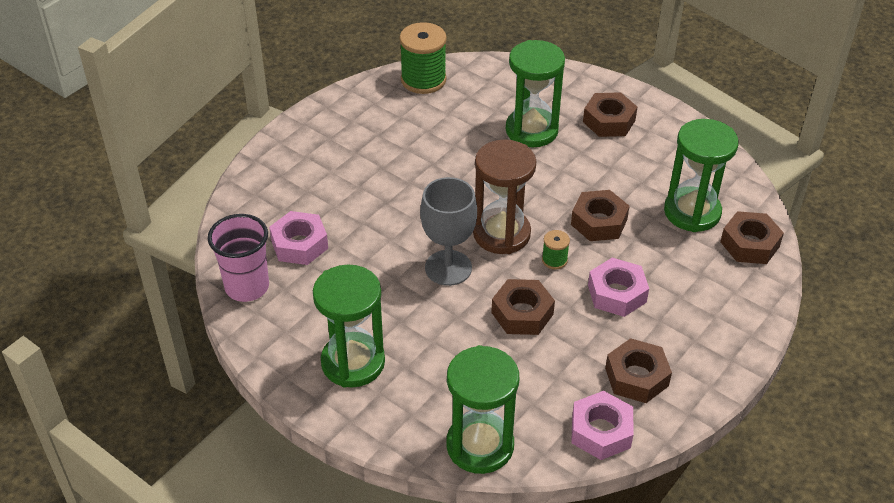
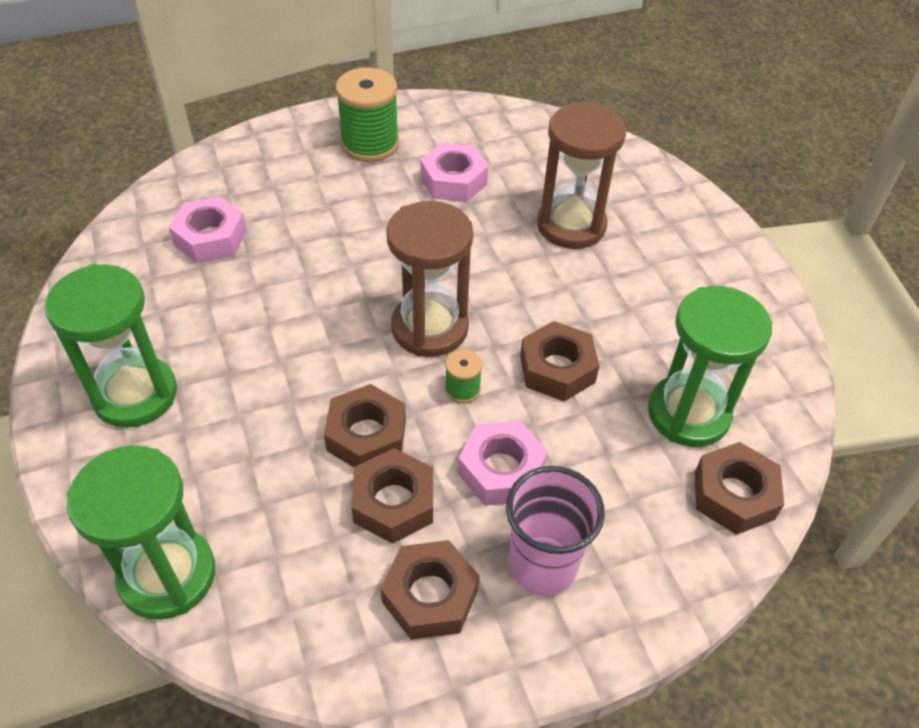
camera: 30 degrees right, 5 degrees up
pink cup [208,214,269,302] -> pink cup moved to [506,466,605,596]
green spool [400,22,447,94] -> green spool moved to [336,67,399,162]
grey goblet [420,177,477,286] -> none
green hourglass [506,40,565,147] -> brown hourglass [537,103,626,249]
pink nut [571,391,634,460] -> pink nut moved to [420,143,488,202]
brown nut [583,92,637,137] -> brown nut moved to [351,448,433,544]

